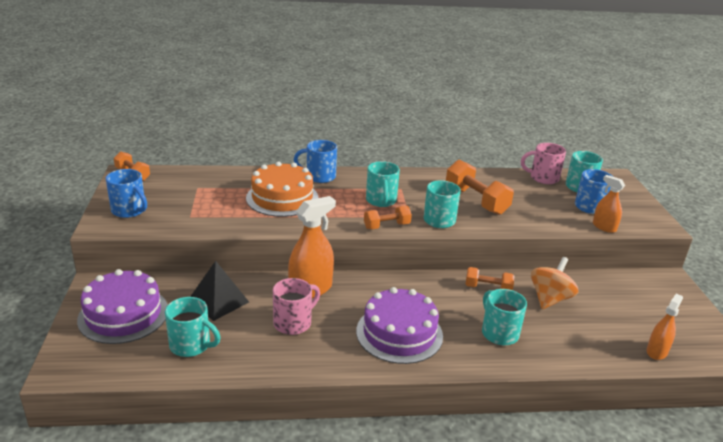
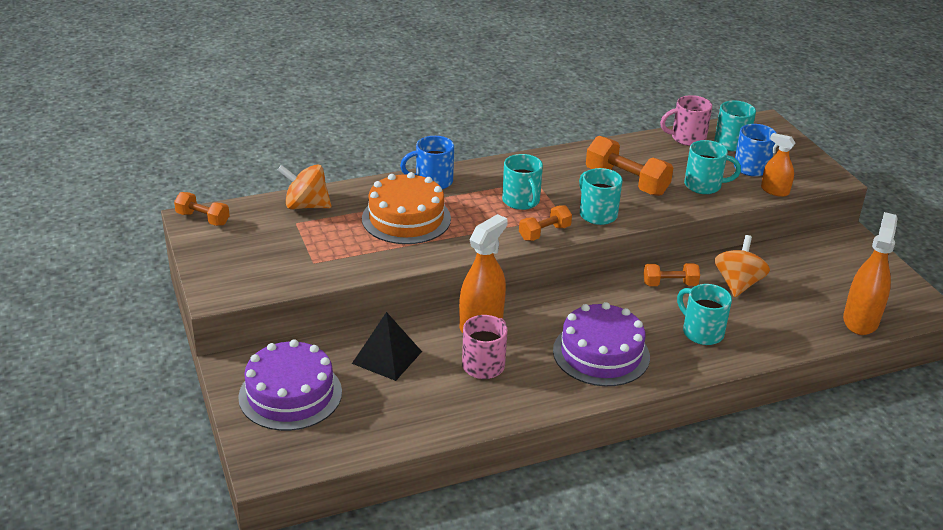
camera: 15 degrees left, 5 degrees up
blue mug [106,169,147,218] -> none
turquoise mug [165,297,221,357] -> turquoise mug moved to [684,140,741,194]
orange spray bottle [647,294,683,360] -> orange spray bottle [843,212,897,335], size x1.69
none -> orange spinning top [278,164,332,209]

